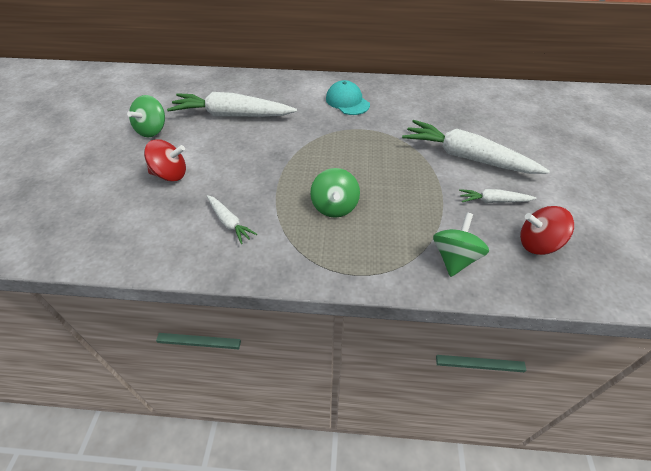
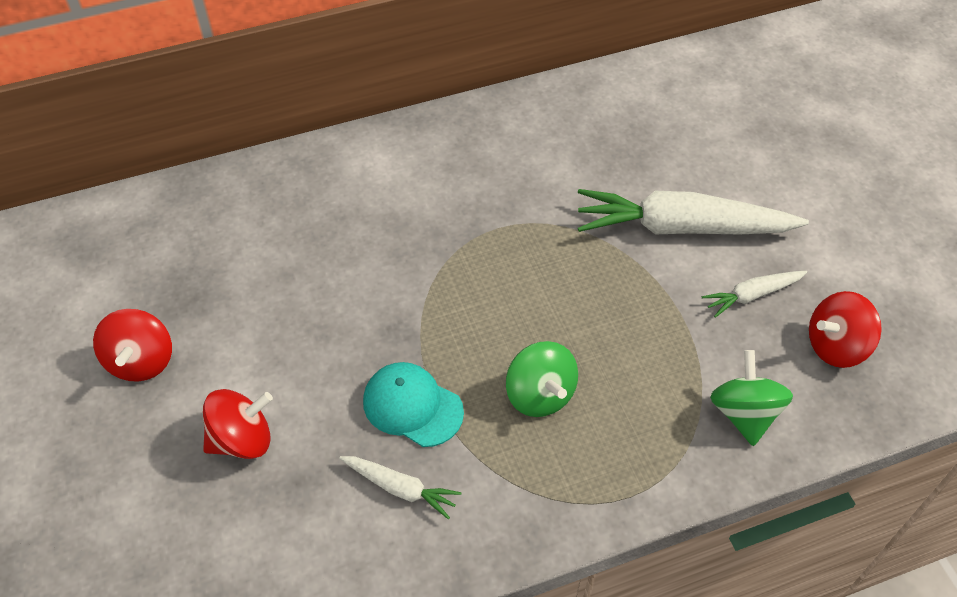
camera: 25 degrees left, 5 degrees up
green spinning top [127,95,165,137] -> red spinning top [93,309,172,382]
white carrot [167,92,297,117] -> none
turquoise cap [326,80,370,115] -> turquoise cap moved to [363,362,464,447]

